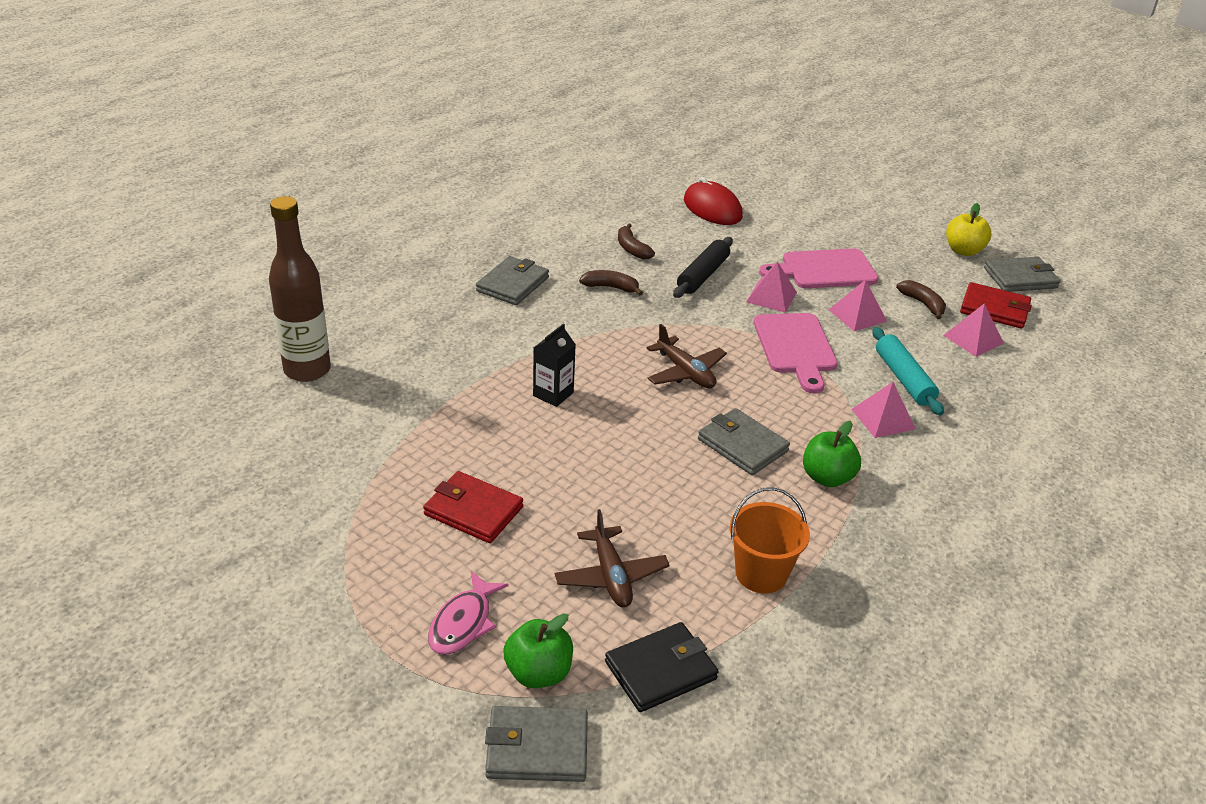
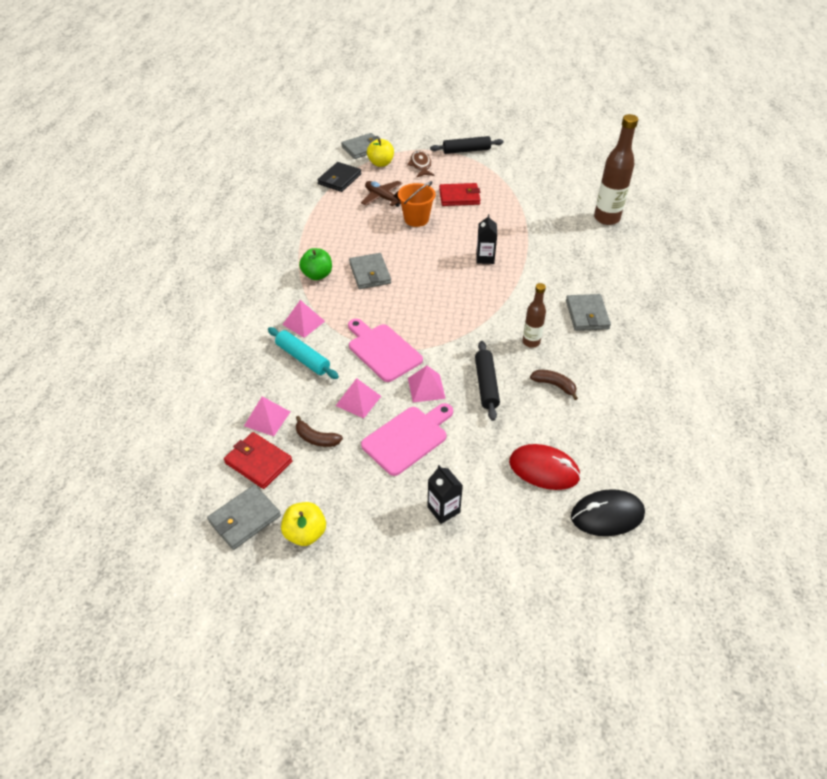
camera: 150 degrees right, 10 degrees up
pink fish [428,571,509,655] -> brown fish [407,150,435,178]
green apple [503,613,573,688] -> yellow apple [367,139,394,167]
brown banana [579,270,643,295] -> brown bottle [522,283,546,348]
brown plane [647,324,727,388] -> none
grey wallet [698,408,790,475] -> grey wallet turned 60 degrees clockwise [349,253,391,289]
orange bucket [730,487,810,594] -> orange bucket moved to [398,181,436,227]
red wallet [960,282,1032,329] -> red wallet turned 45 degrees clockwise [224,432,292,489]
none -> black carton [427,465,463,524]
none -> black rolling pin [430,136,504,154]
none -> black mouse [571,489,645,536]

